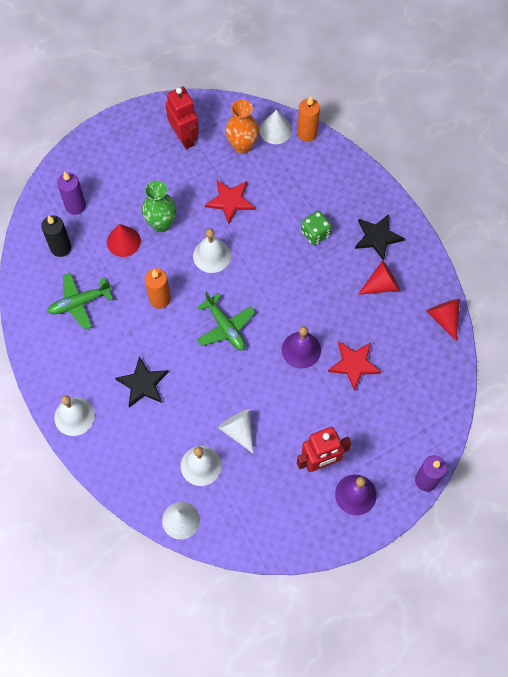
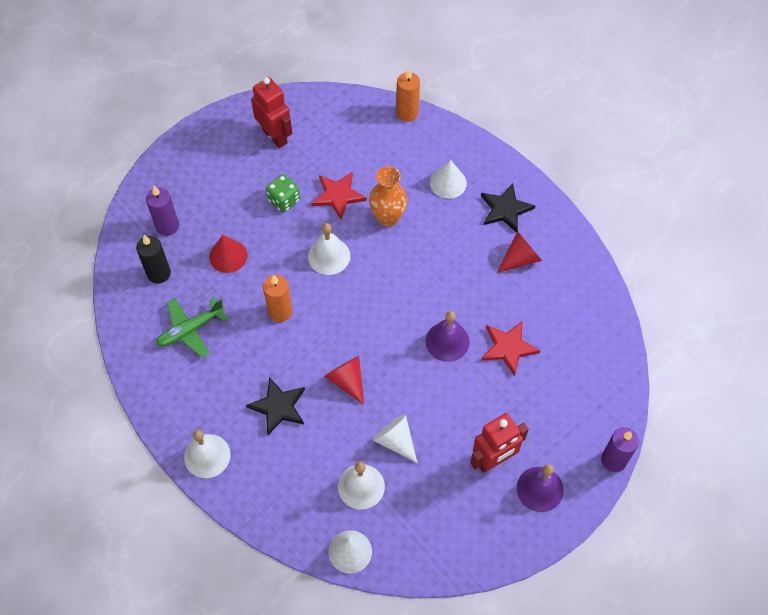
camera: 10 degrees left, 5 degrees down
green vase [142,181,177,232] -> none
green plane [197,292,255,351] -> none
orange vase [226,100,259,154] -> orange vase moved to [369,166,407,227]
white cone [259,110,292,144] -> white cone moved to [430,160,467,199]
green dice [301,211,331,245] -> green dice moved to [266,174,300,213]
red cone [426,299,460,341] -> red cone moved to [324,356,364,405]

